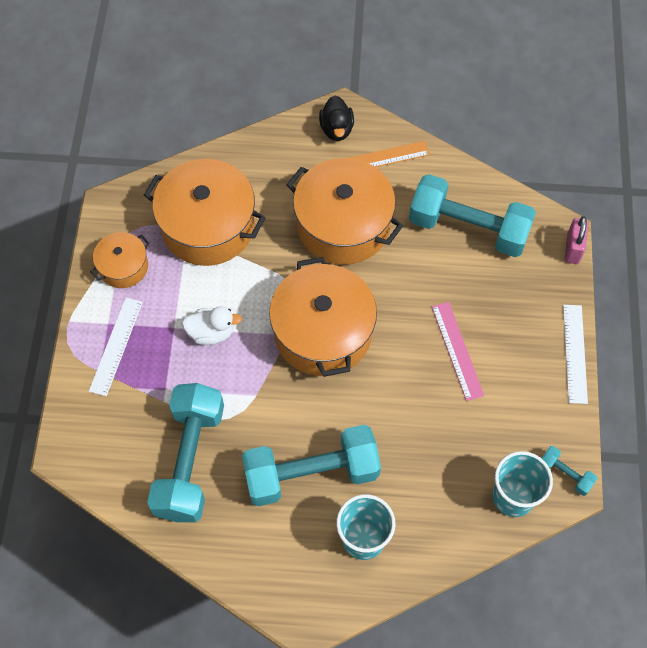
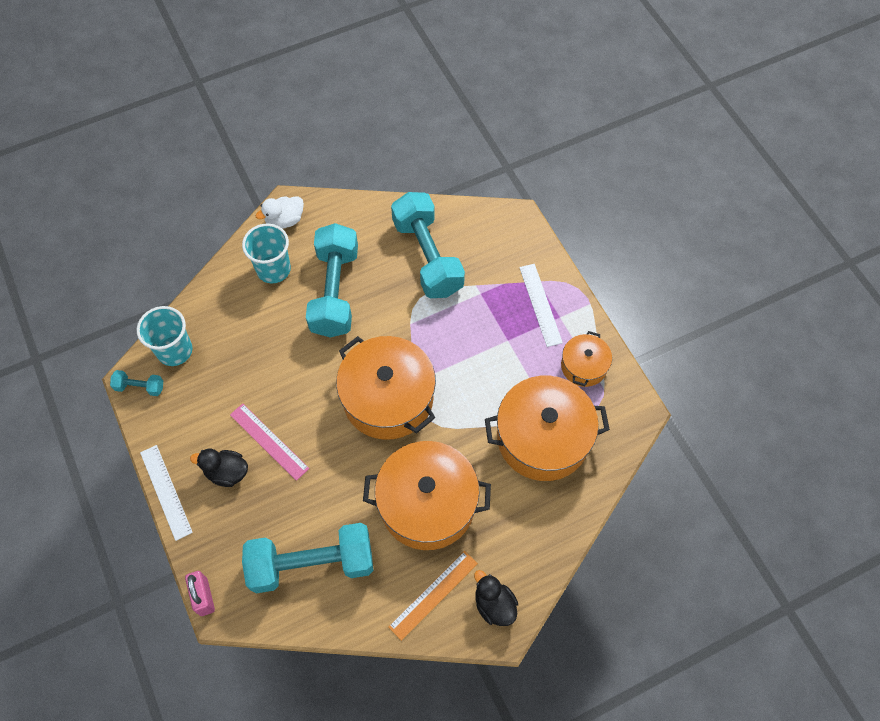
camera: 150 degrees right, 0 degrees up
white duck [182,306,242,345] -> white duck moved to [256,196,304,229]
turquoise dumbbell [242,425,381,506] -> turquoise dumbbell turned 45 degrees counterclockwise [306,223,358,337]
none -> black duck [190,449,248,487]

